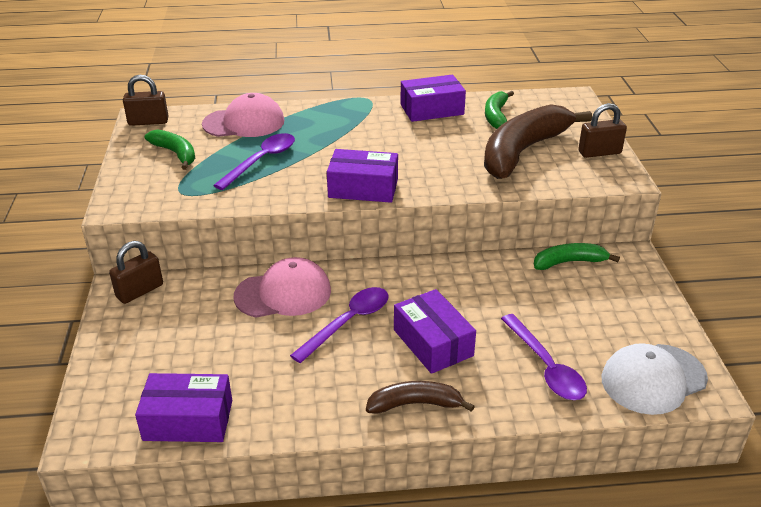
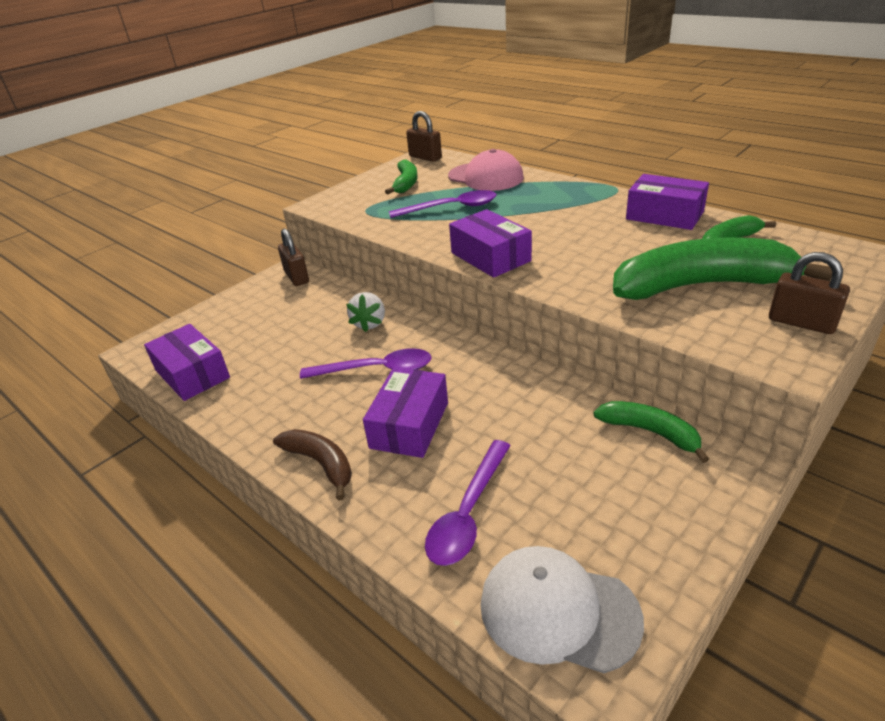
camera: 50 degrees right, 0 degrees up
brown padlock [109,241,163,304] -> brown padlock turned 60 degrees clockwise [278,228,309,286]
pink cap [234,257,331,318] -> white strawberry [346,292,385,332]
brown banana [484,104,592,179] -> green banana [613,237,832,300]

